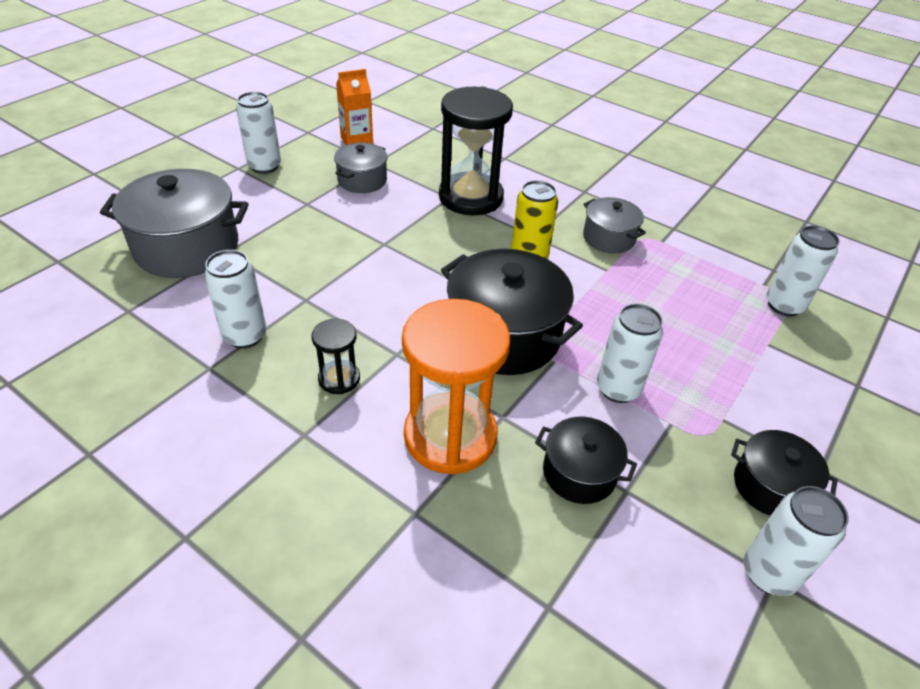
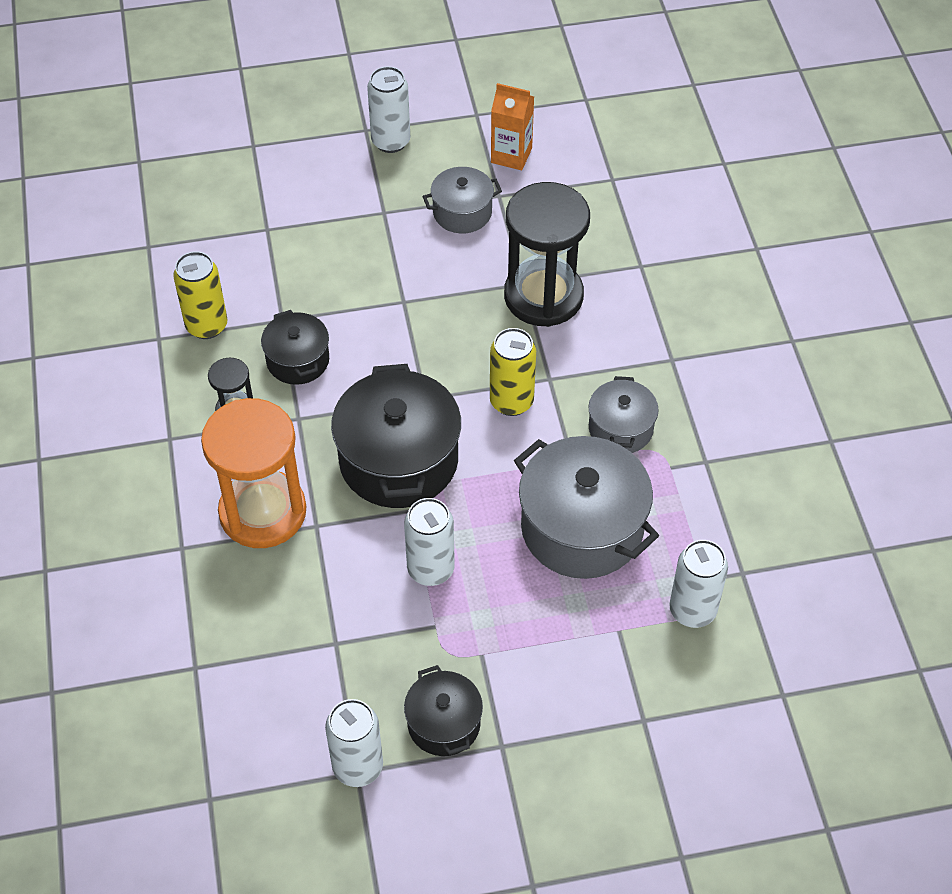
camera: 45 degrees right, 10 degrees up
grey pot [100,169,249,278] -> grey pot moved to [514,436,659,579]
white can [204,250,267,349] -> yellow can [173,251,227,339]
black pot [535,417,637,504] -> black pot moved to [261,310,329,385]

